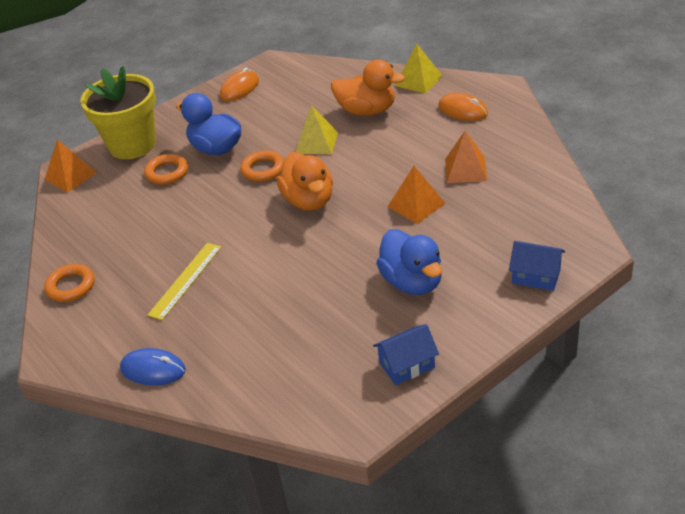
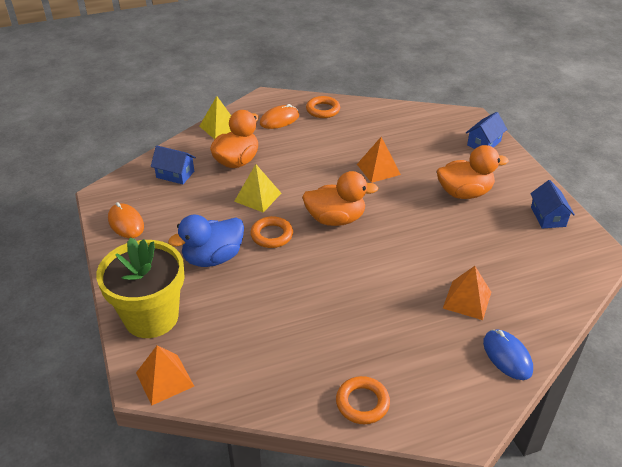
camera: 75 degrees left, 0 degrees up
blue mouse [120,348,186,386] -> blue mouse turned 60 degrees counterclockwise [483,329,533,380]
orange ring [144,154,188,185] -> orange ring moved to [306,96,340,118]
yellow ruler [147,243,221,320] -> none
blue duck [376,229,442,295] -> orange duck [437,145,509,199]
orange pyramid [445,130,487,183] -> orange pyramid moved to [443,266,491,320]
none -> blue house [151,145,196,184]

